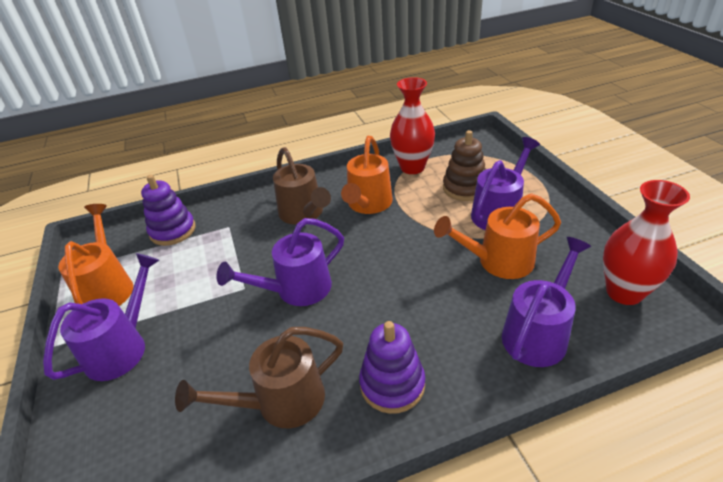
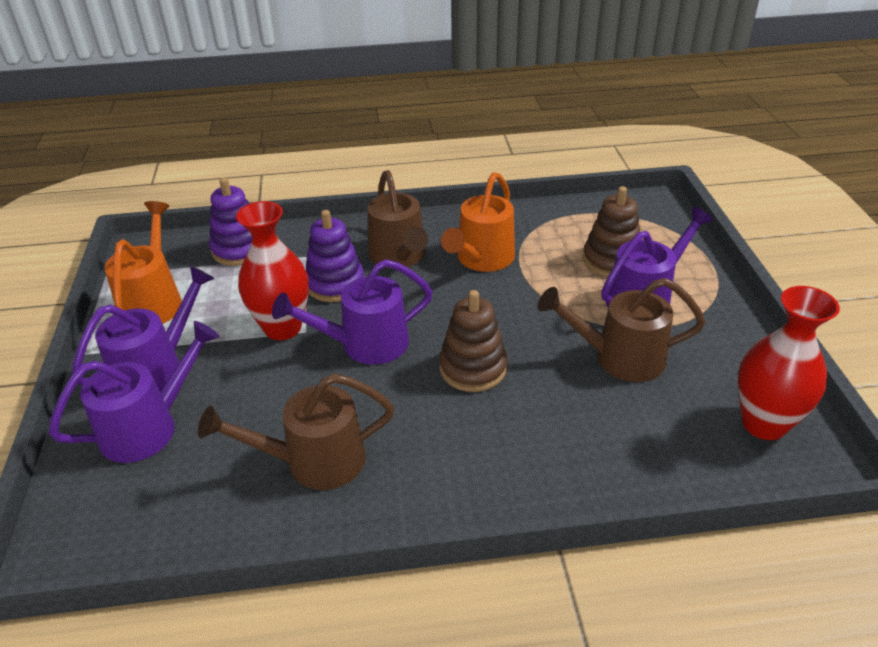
camera: 10 degrees right, 0 degrees up
purple stacking toy [359,321,425,414] -> purple stacking toy moved to [306,210,364,302]
red vase [390,77,435,174] -> red vase moved to [236,201,309,340]
orange watering can [434,193,561,279] -> brown watering can [538,278,706,382]
purple watering can [502,237,591,367] -> purple watering can moved to [49,321,219,463]
none -> brown stacking toy [439,290,507,392]

